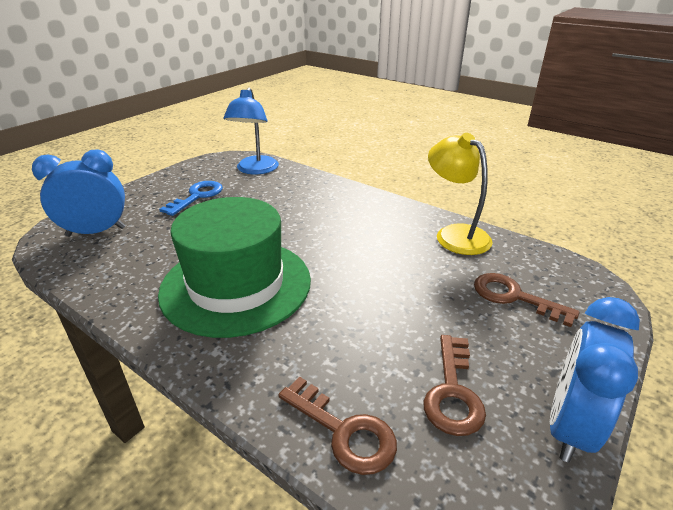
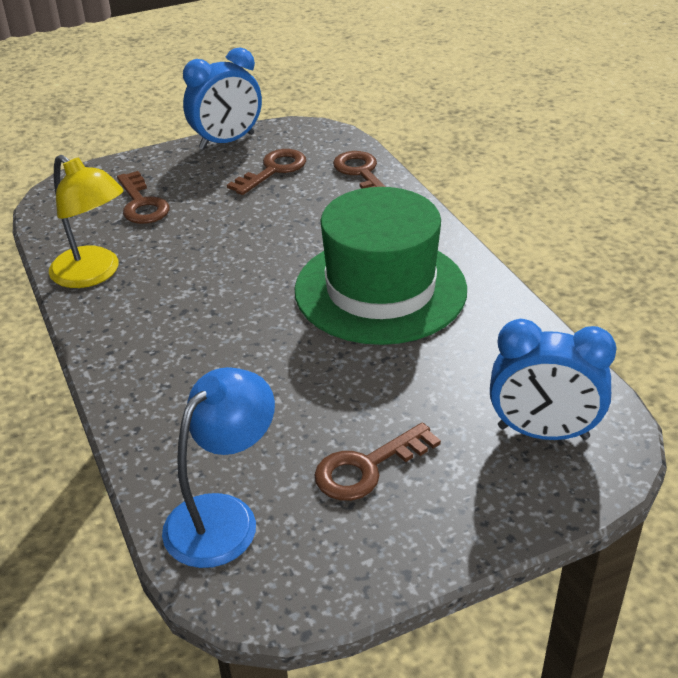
camera: 150 degrees left, 5 degrees up
blue key [159,181,223,216] -> brown key [315,422,441,501]
yellow lamp [428,133,493,255] -> yellow lamp turned 45 degrees counterclockwise [49,155,124,288]

